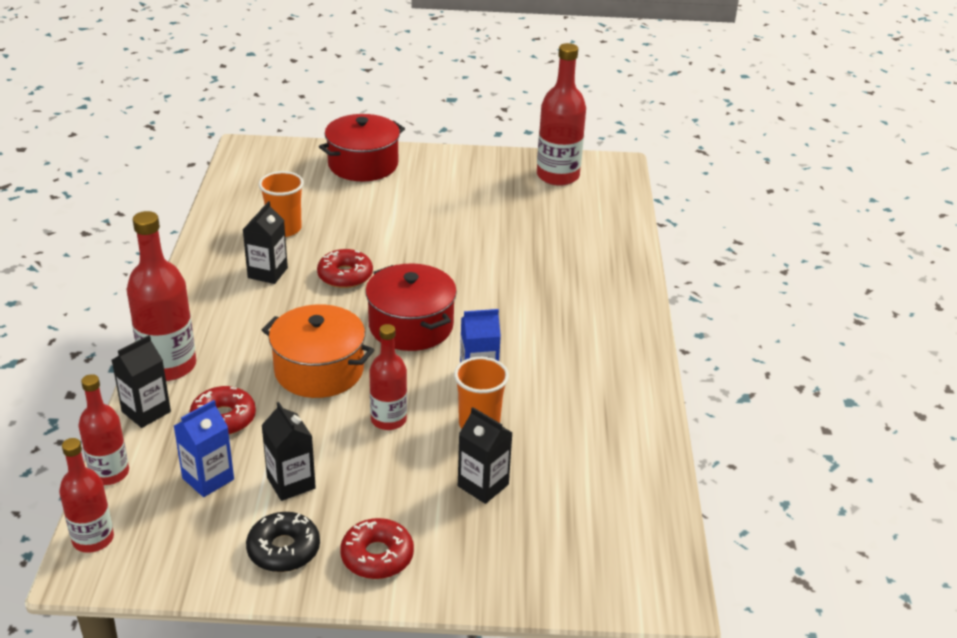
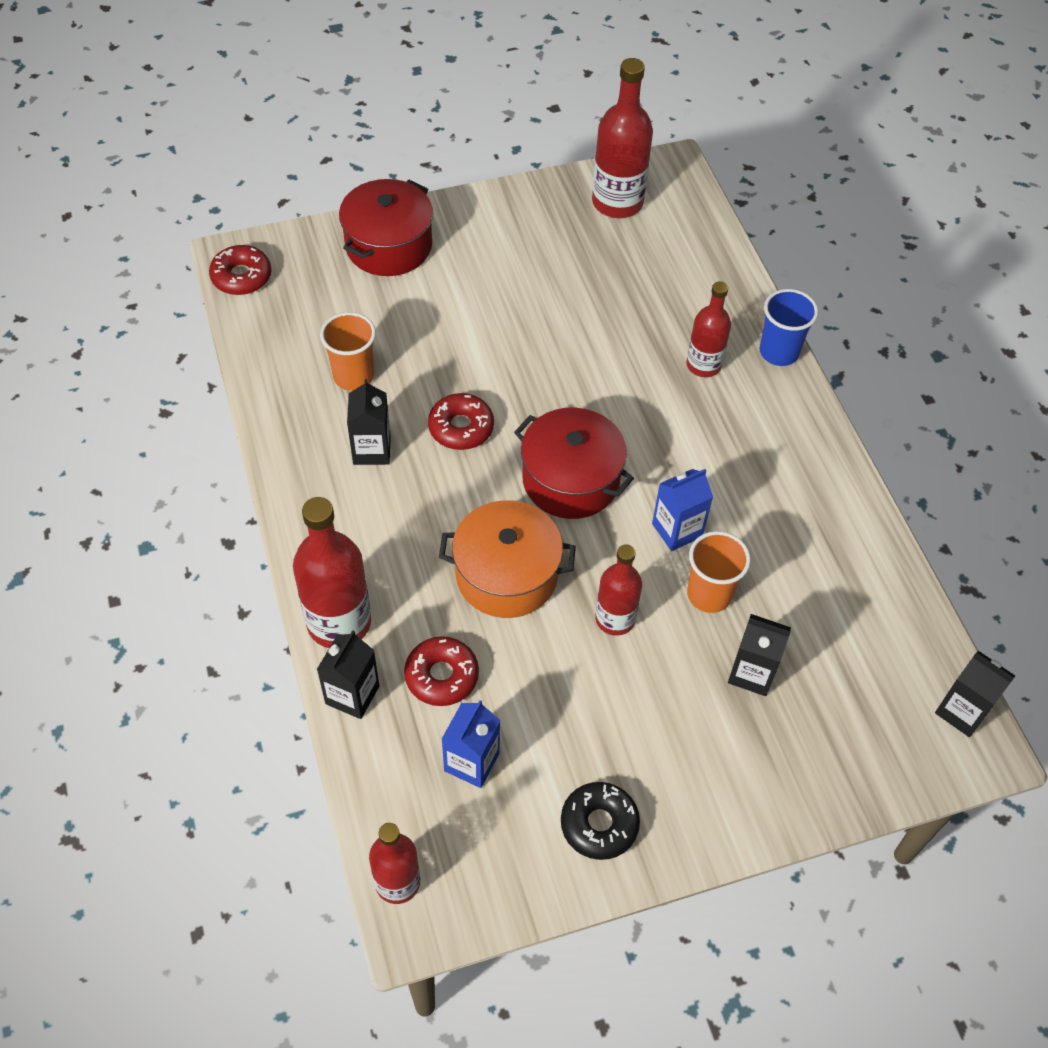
camera: 20 degrees left, 20 degrees up
red bottle [79,374,129,485] -> red bottle moved to [686,281,731,377]
black carton [261,402,316,501] -> black carton moved to [935,651,1015,737]
red donut [340,518,414,579] -> red donut moved to [209,245,271,295]
none -> blue cup [759,289,818,366]

